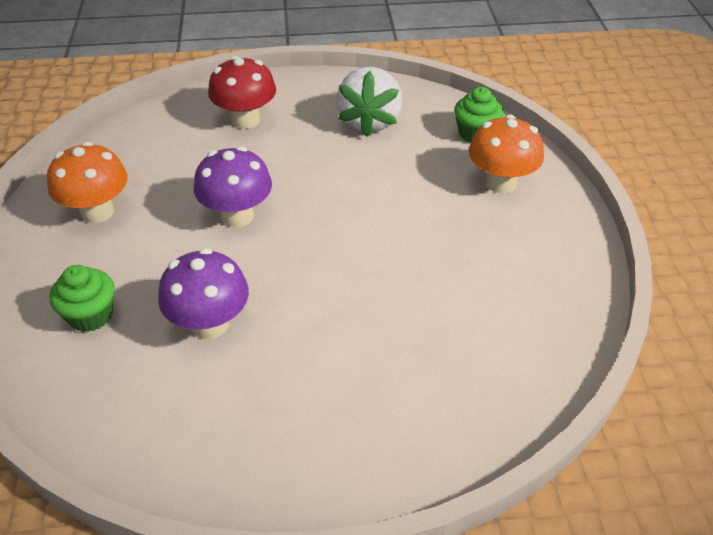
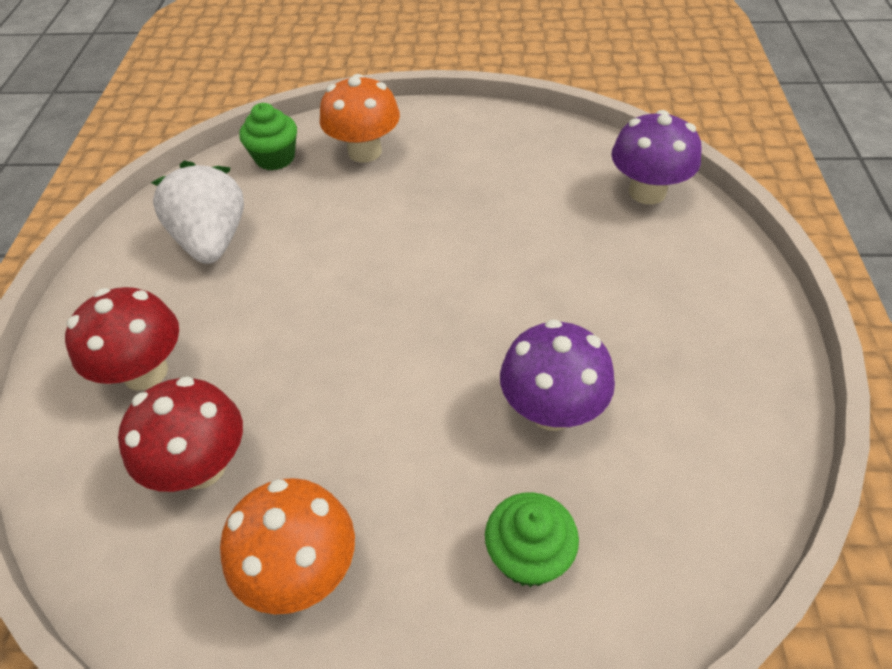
camera: 80 degrees left, 5 degrees up
purple mushroom [194,146,272,227] -> purple mushroom moved to [611,110,701,204]
white strawberry [337,67,403,137] -> white strawberry turned 120 degrees counterclockwise [151,161,244,264]
none -> red mushroom [118,377,243,492]

